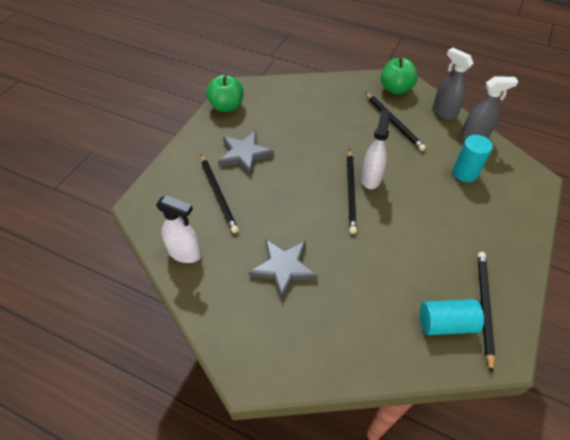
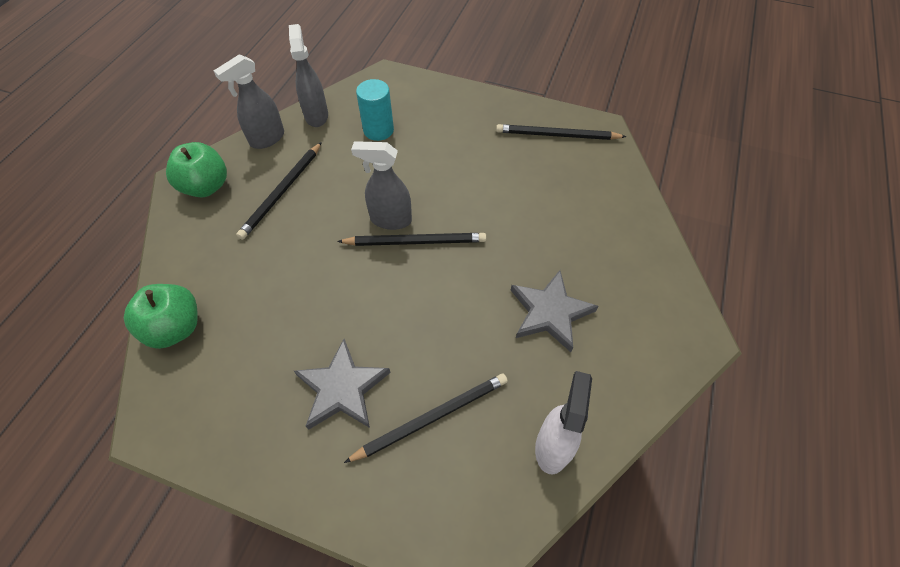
camera: 95 degrees left, 5 degrees up
green apple [206,75,244,112] -> green apple moved to [124,284,198,349]
white spray bottle [361,110,390,189] -> grey spray bottle [351,141,412,230]
black pencil [365,92,426,151] -> black pencil turned 150 degrees clockwise [236,142,322,240]
turquoise cylinder [420,299,484,335] -> none

